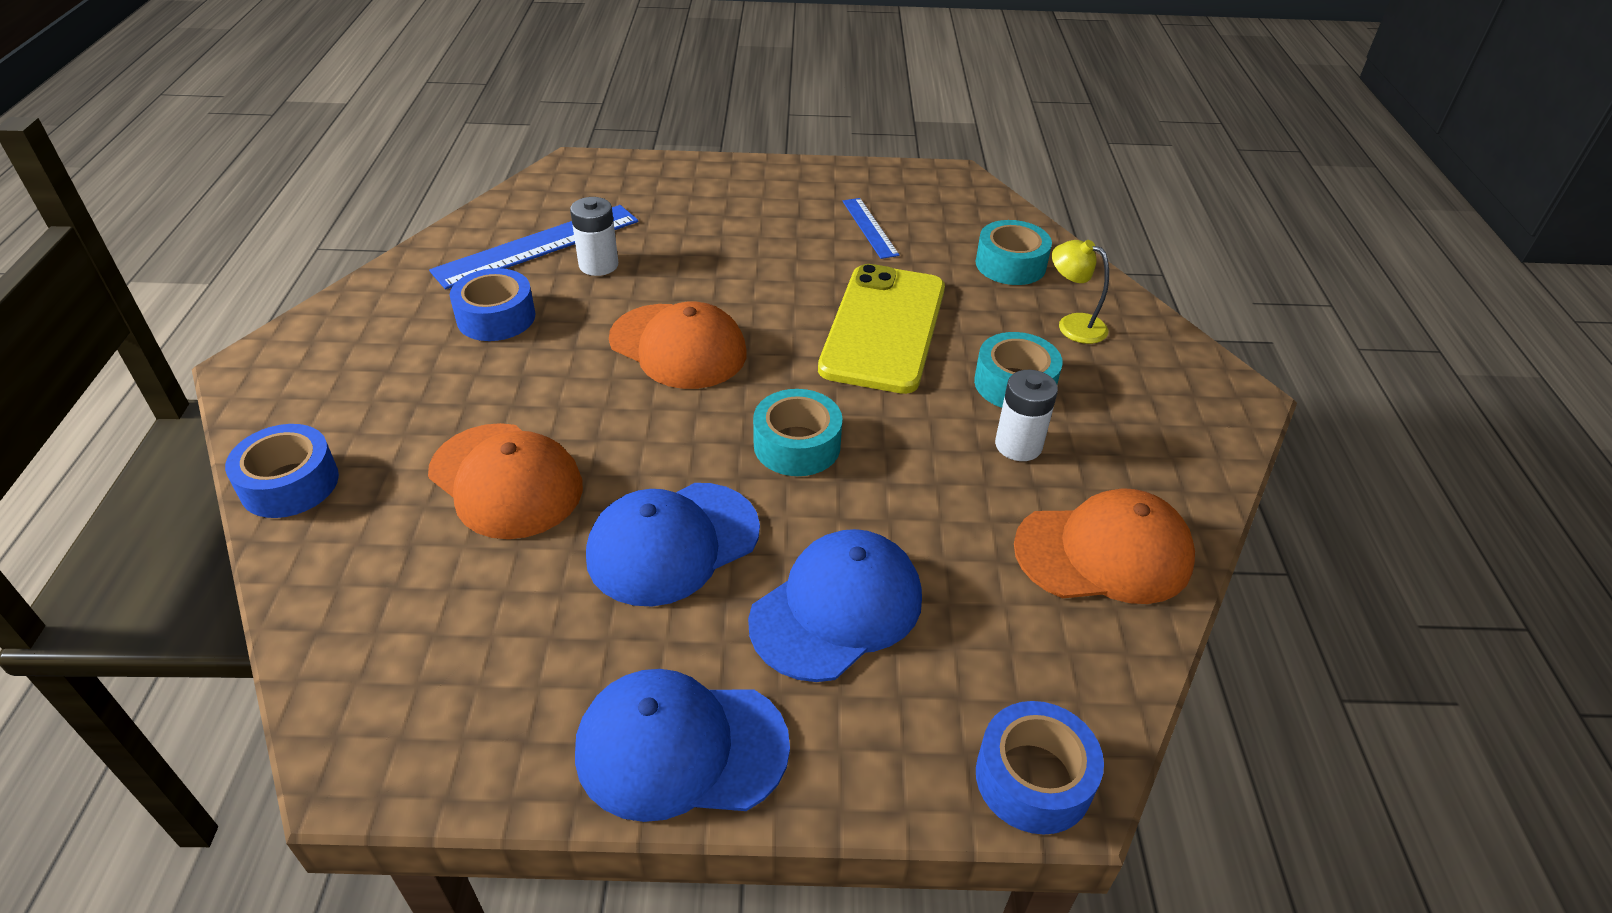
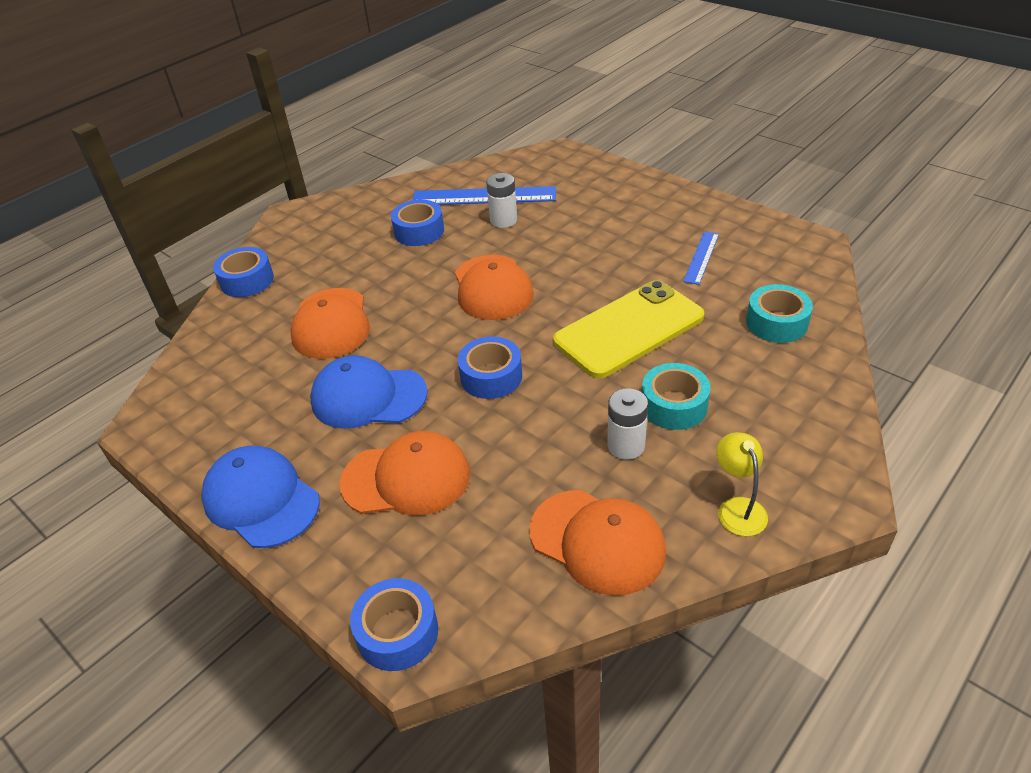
camera: 45 degrees right, 0 degrees up
blue cap [748,529,922,682] -> orange cap [340,431,470,515]
turquoise tape [753,389,843,476] -> blue tape [458,336,522,399]
yellow lamp [1052,240,1109,344] -> yellow lamp moved to [716,432,768,536]

